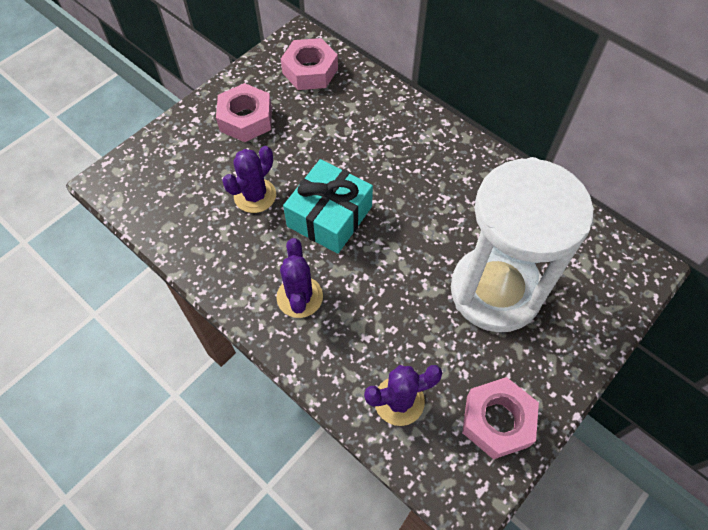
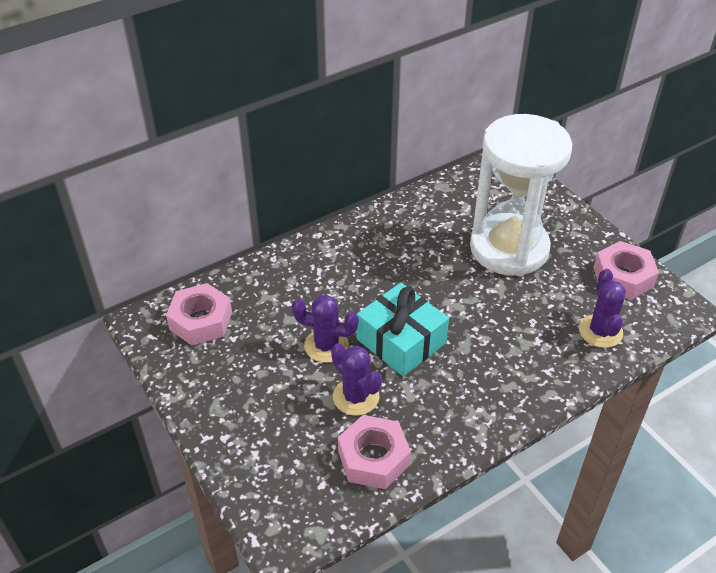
camera: 75 degrees left, 15 degrees down
pink nut [216,83,272,142] -> pink nut moved to [338,415,411,489]
purple cactus [276,238,323,318] -> purple cactus moved to [292,295,359,363]

